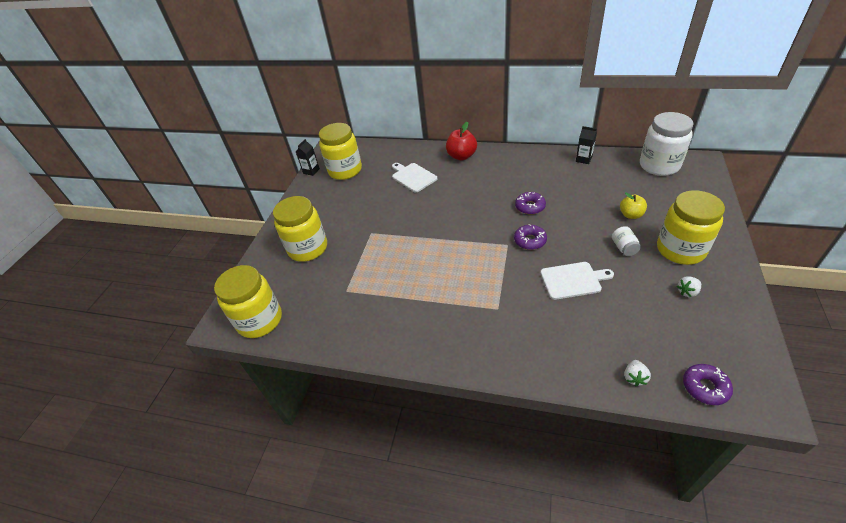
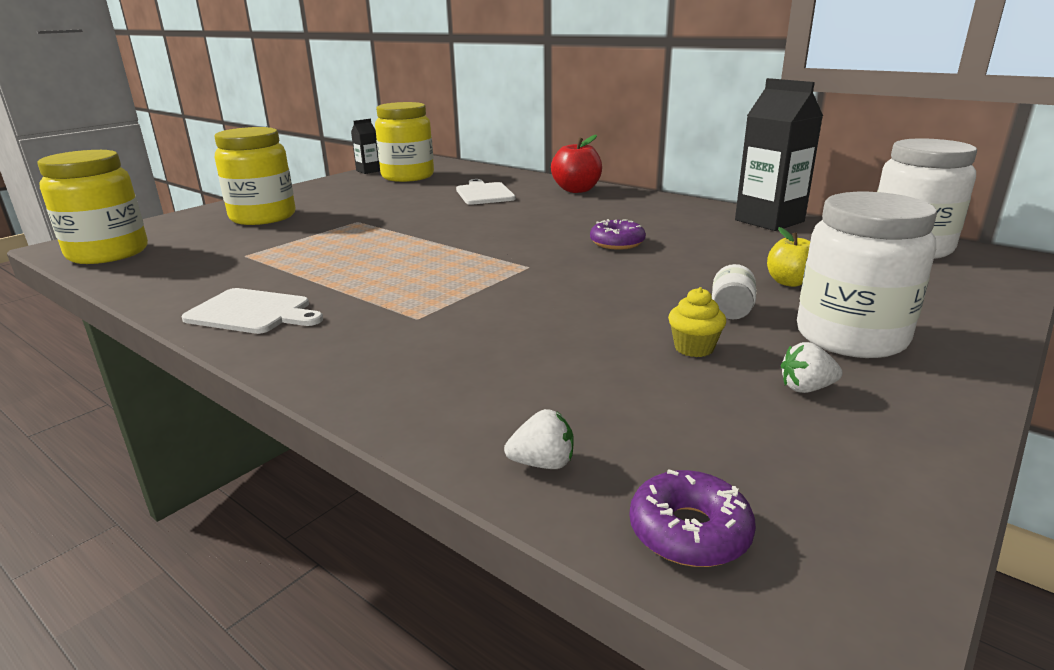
camera: 20 degrees right, 20 degrees down
purple donut [514,224,547,250] -> none
white cutting board [540,262,614,300] -> white cutting board moved to [181,288,323,334]
black carton [576,126,597,164] -> black carton [735,78,823,231], size x1.97
white strawberry [624,360,651,386] -> white strawberry turned 135 degrees counterclockwise [504,409,574,469]
yellow jar [657,190,725,265] -> white jar [797,192,937,358]
none -> yellow cupcake [668,287,726,357]

